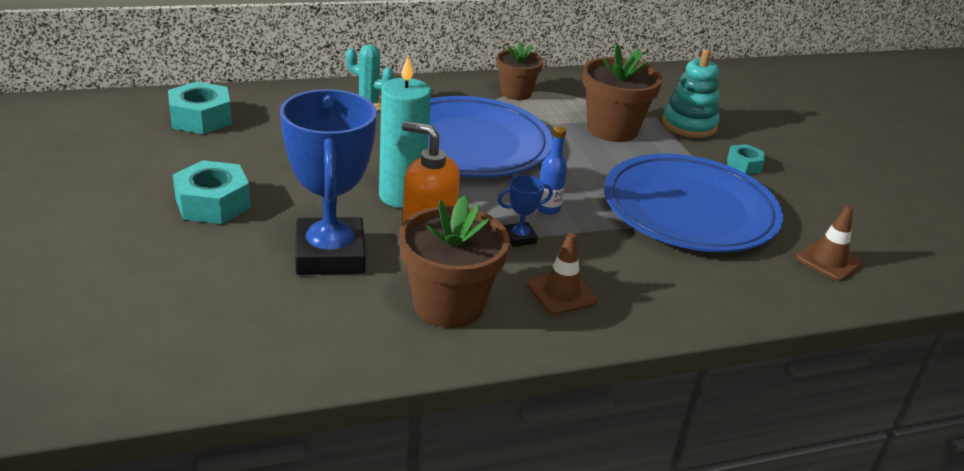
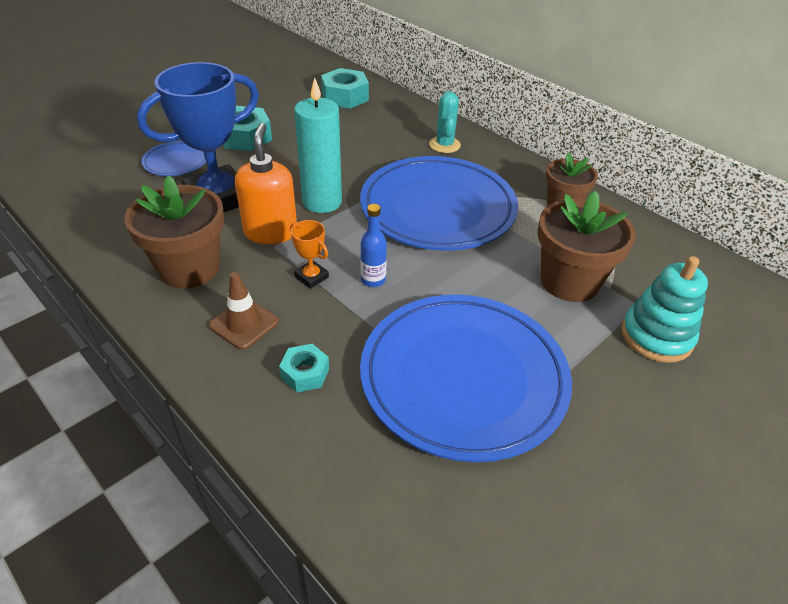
camera: 65 degrees right, 10 degrees up
blue trophy [497,175,553,247] -> orange trophy [290,220,329,289]
turquoise nut [727,144,765,175] -> turquoise nut moved to [279,344,329,393]
brown traffic cone [796,205,863,281] -> none
none -> blue plate [141,141,206,176]

